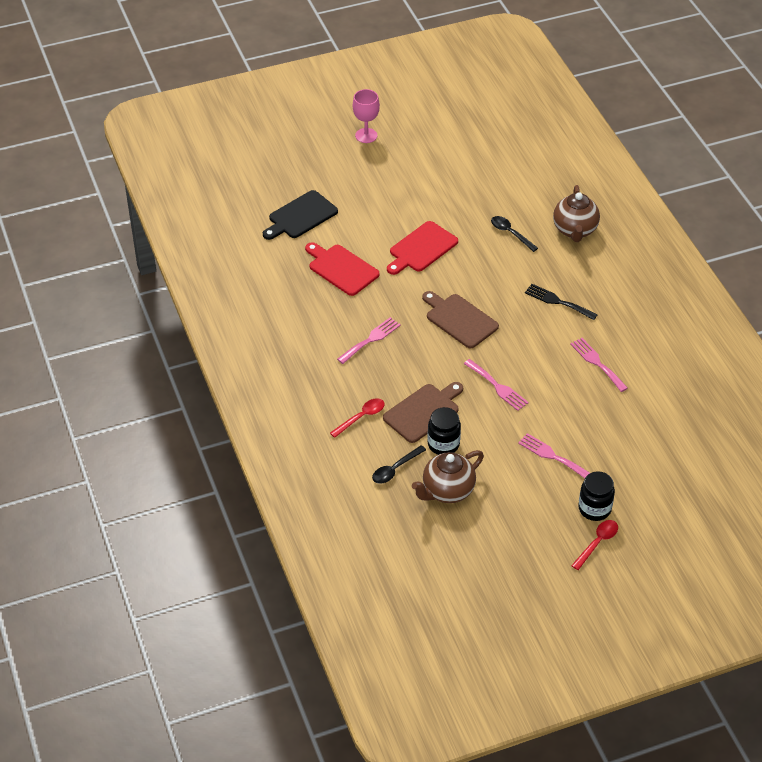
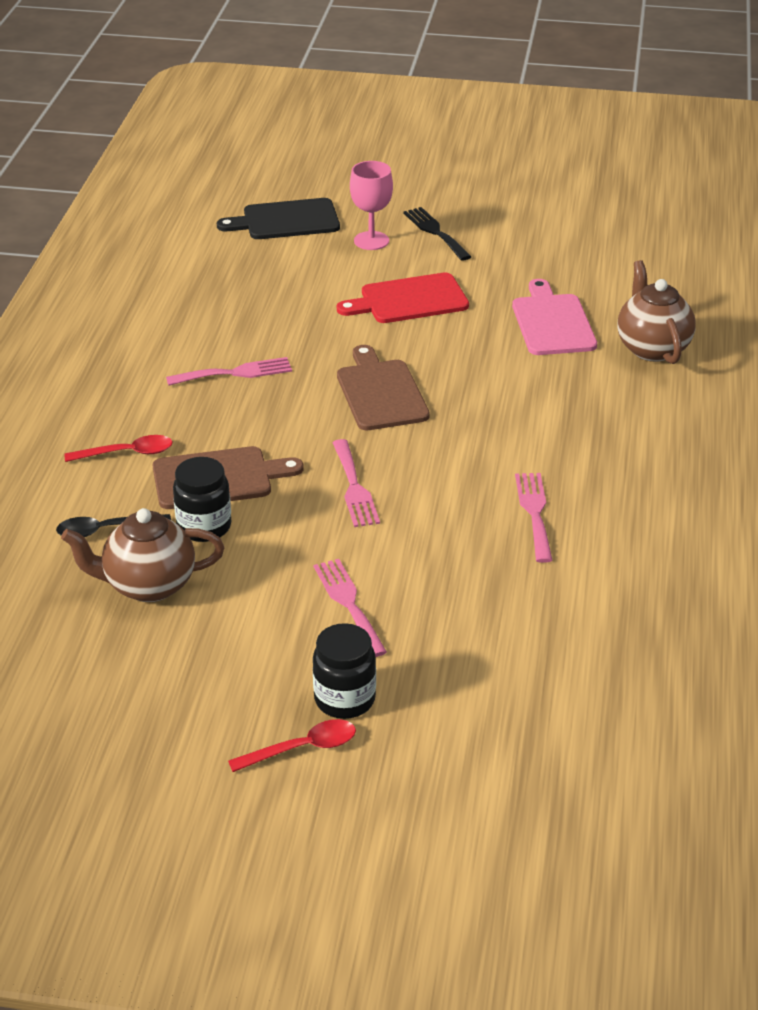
camera: 30 degrees right, 10 degrees down
red cutting board [305,242,380,296] -> none
pink goblet [353,89,380,143] -> pink goblet moved to [350,161,393,250]
black spoon [491,216,538,252] -> pink cutting board [512,279,597,355]
black fork [525,284,598,320] -> black fork moved to [403,207,472,261]
brown teapot [553,185,600,242] -> brown teapot turned 135 degrees clockwise [618,260,696,364]

